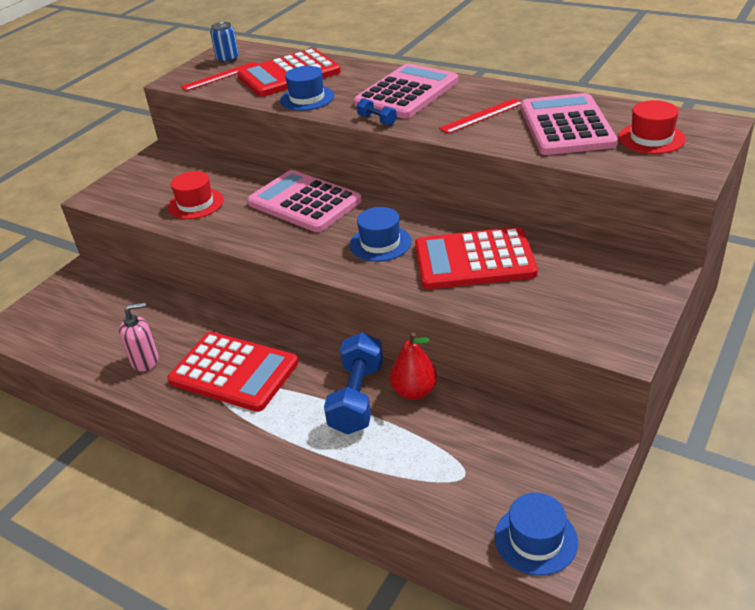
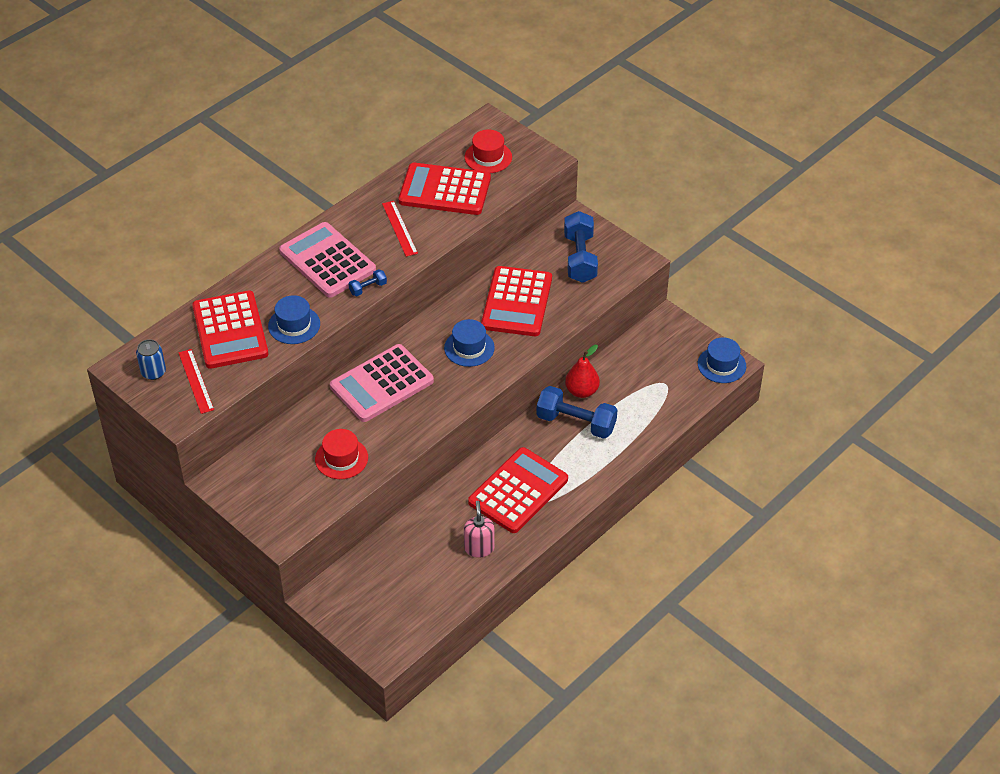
camera: 80 degrees left, 10 degrees up
pink calculator [521,93,618,155] -> red calculator [399,163,491,215]
none -> blue dumbbell [564,211,598,283]

